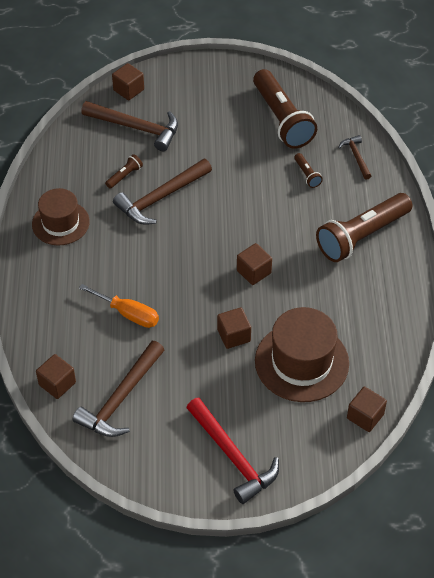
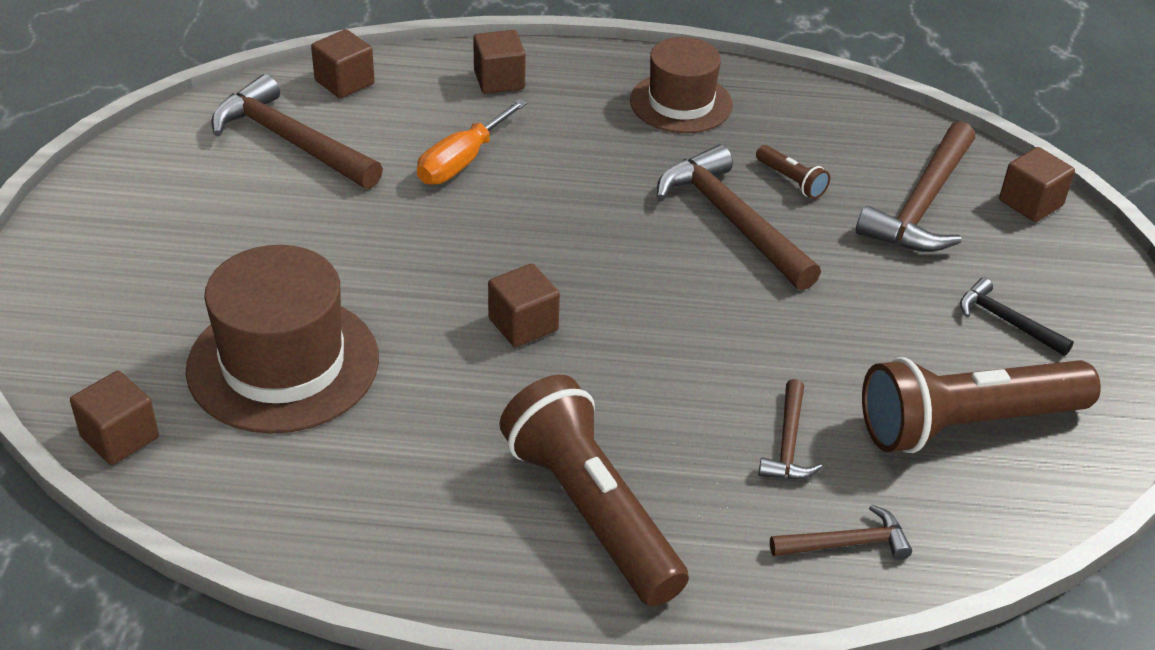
camera: 95 degrees right, 10 degrees down
red hammer [186,398,279,504] -> none
brown cube [217,307,251,349] -> brown cube moved to [473,30,526,94]
brown flashlight [294,153,323,188] -> brown hammer [758,379,822,480]
none -> black hammer [960,278,1074,356]

